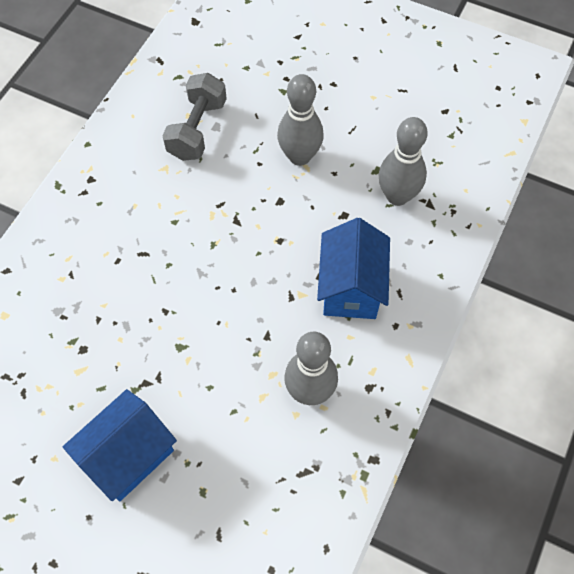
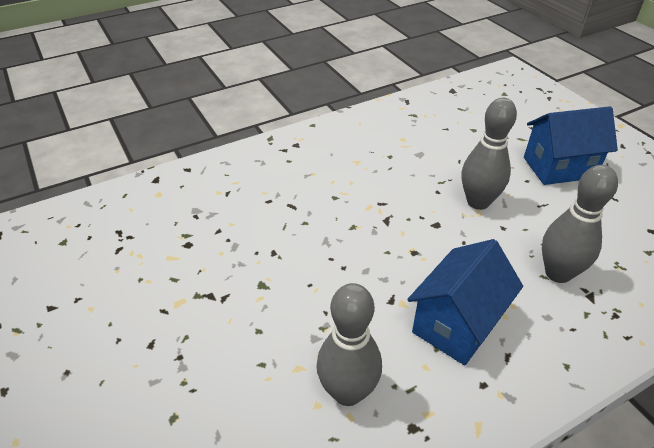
camera: 35 degrees right, 20 degrees down
blue house [63,389,177,502] -> blue house moved to [524,106,618,185]
grey dumbbell [162,73,227,161] -> none

